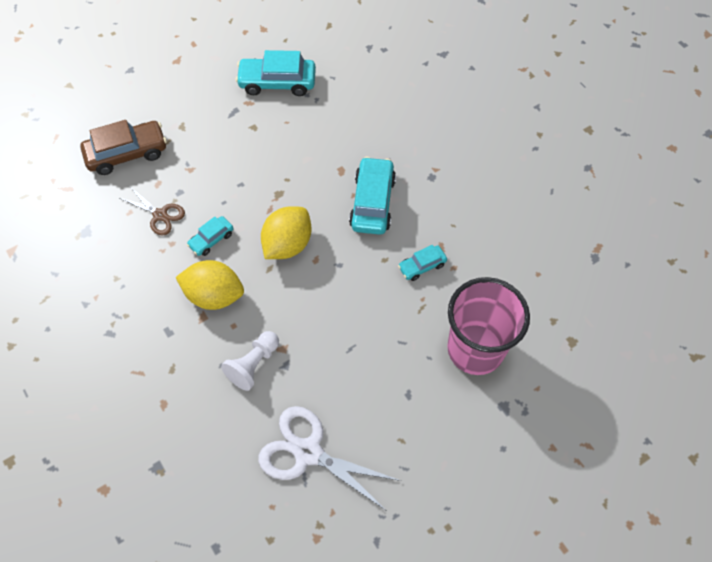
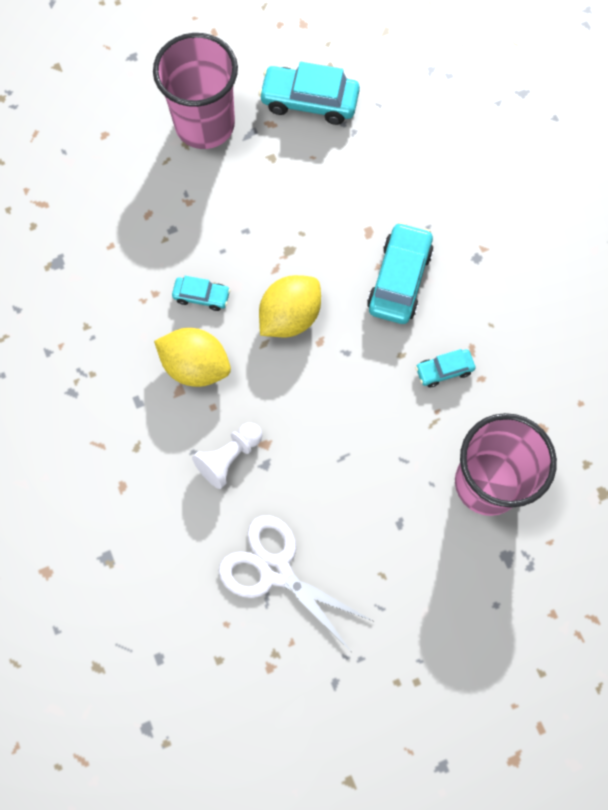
camera: 10 degrees right, 10 degrees up
brown car [80,120,167,175] -> none
brown scissors [120,188,185,235] -> none
turquoise car [187,216,233,256] -> turquoise car turned 135 degrees counterclockwise [172,276,231,311]
none -> pink cup [153,33,238,149]

